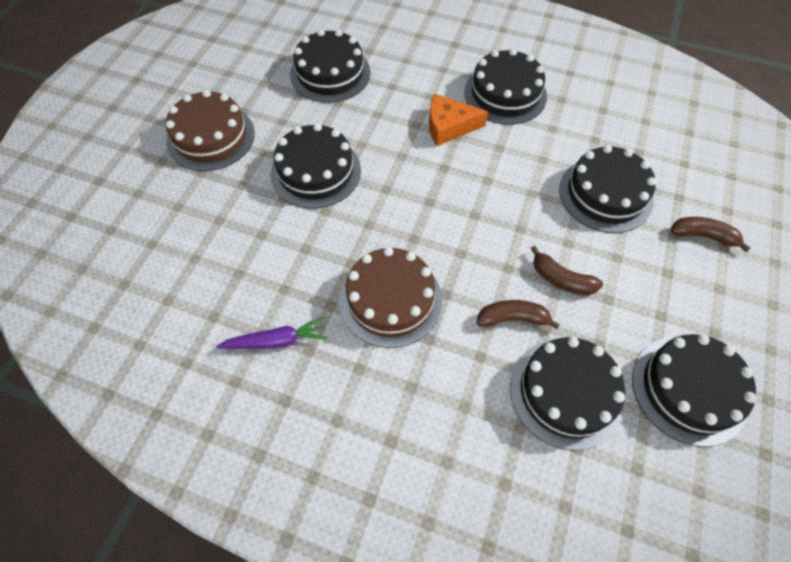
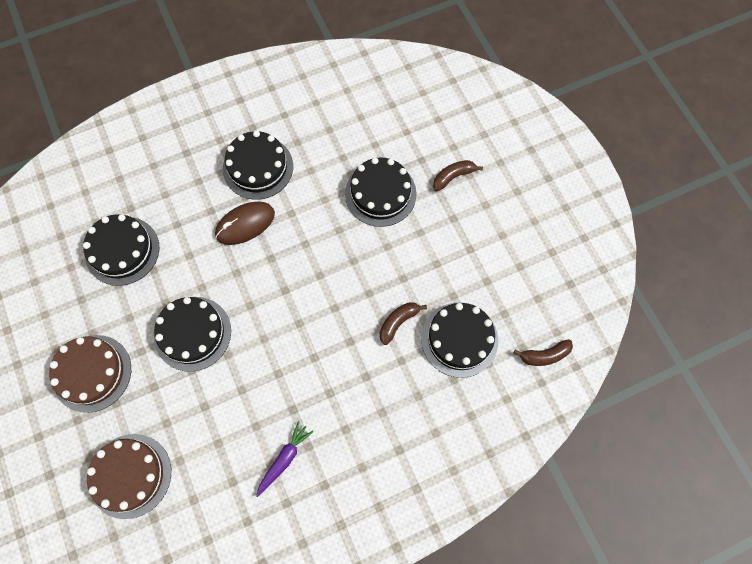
camera: 45 degrees left, 10 degrees up
brown cake [339,247,442,348] -> brown cake moved to [87,434,171,519]
orange cheese [429,94,488,146] -> brown mouse [215,202,275,245]
brown banana [530,246,603,295] -> brown banana moved to [514,339,573,366]
black cake [632,334,757,447] -> none

